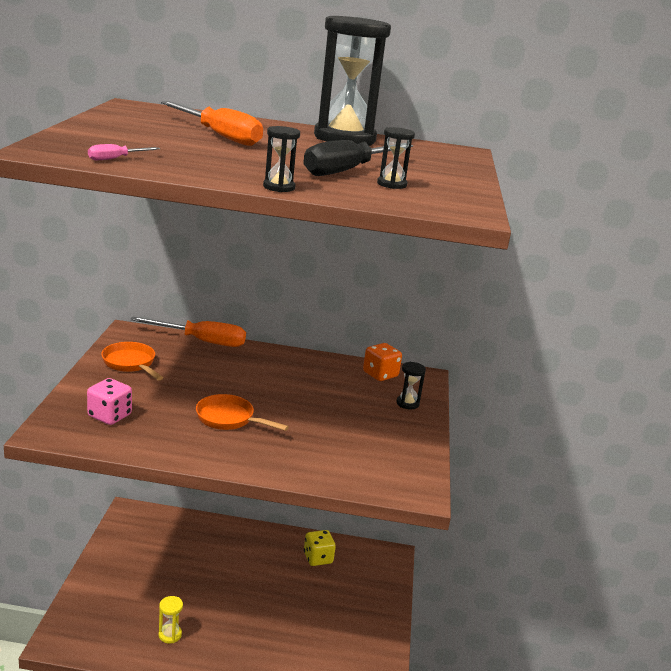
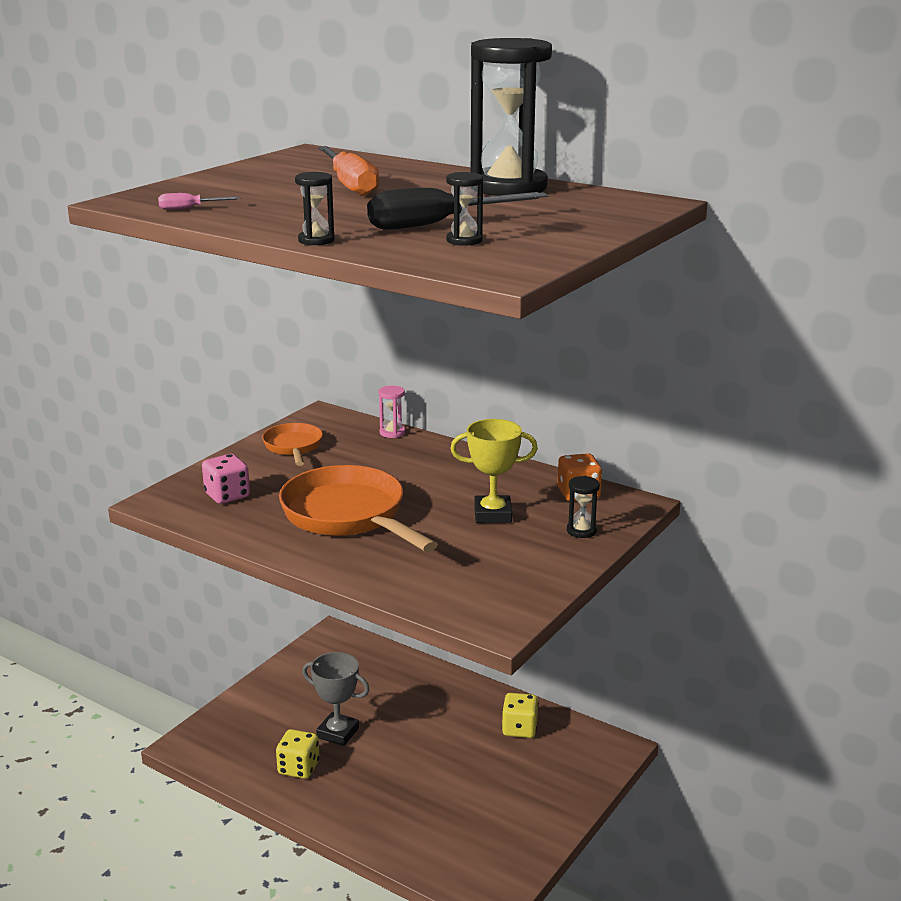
camera: 30 degrees right, 0 degrees up
orange screwdriver [130,317,246,347] -> pink hourglass [378,386,405,438]
yellow hourglass [159,596,183,643] -> yellow dice [276,729,320,779]
orange pan [196,394,289,431] -> orange pan [279,465,438,552], size x1.83
none -> grey trophy [302,652,369,746]
none -> yellow trophy [450,419,538,523]

